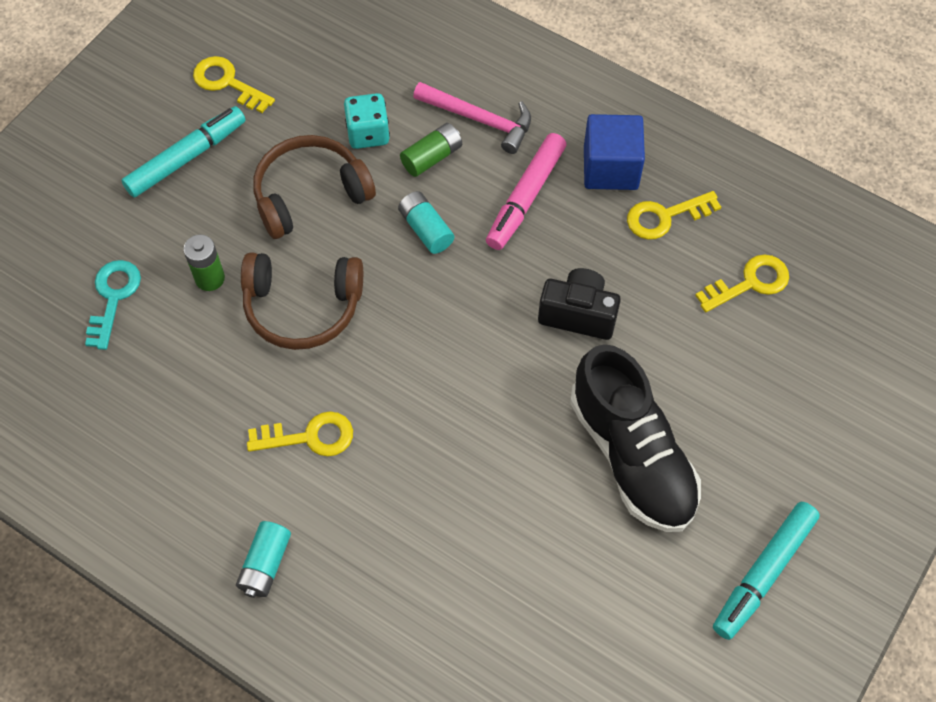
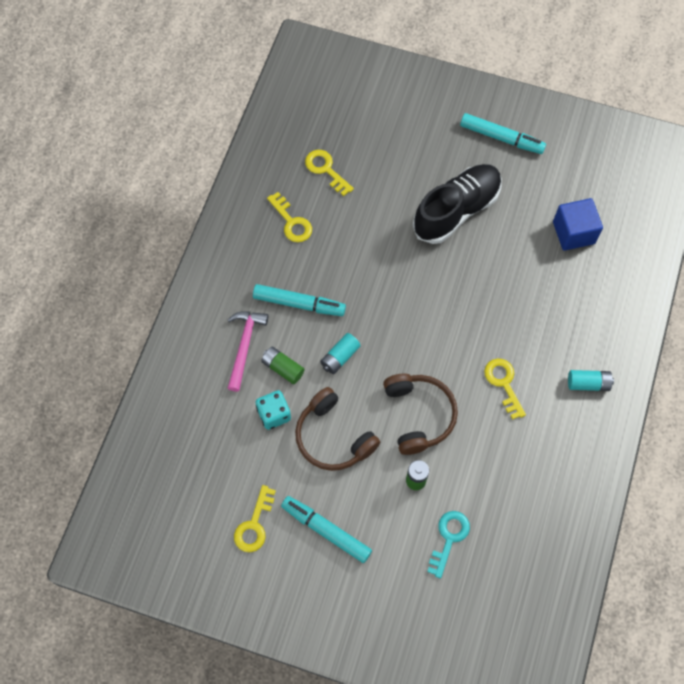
camera: 105 degrees left, 5 degrees up
turquoise key [85,260,141,350] -> turquoise key turned 120 degrees clockwise [427,511,470,578]
pink marker [486,133,566,250] -> turquoise marker [253,284,346,316]
black camera [538,268,621,340] -> none
blue cube [584,114,645,190] -> blue cube moved to [553,198,603,251]

